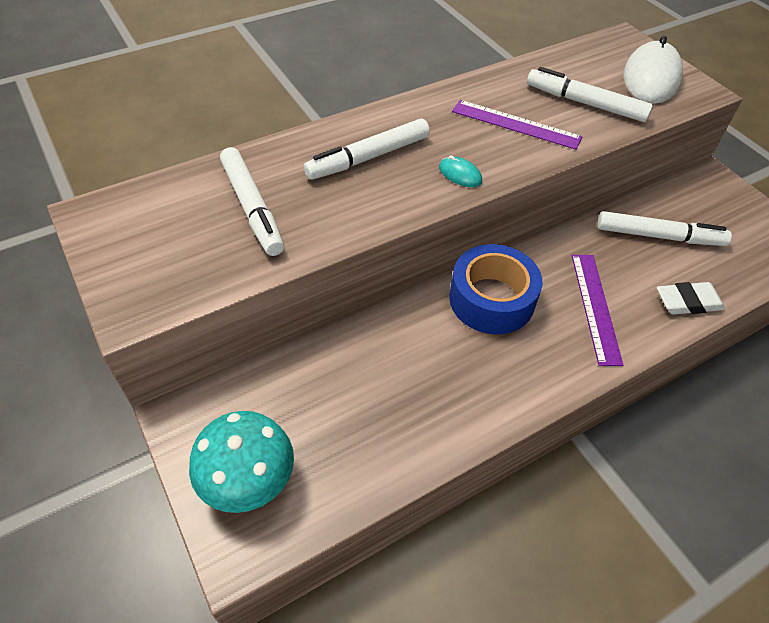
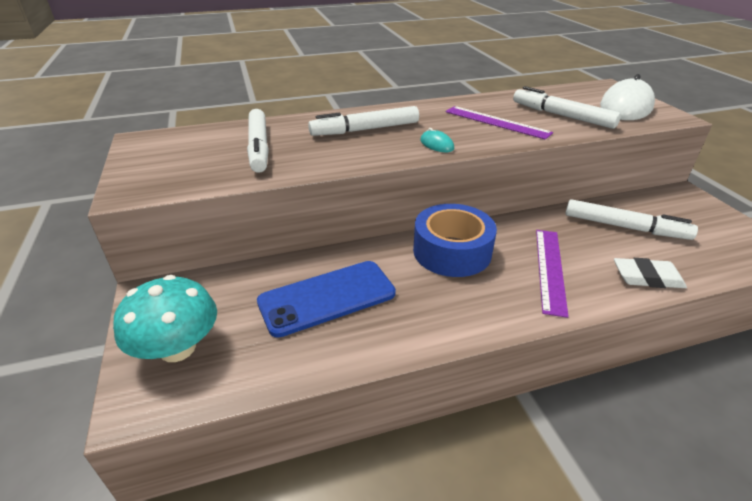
camera: 15 degrees right, 15 degrees down
none -> blue phone [257,261,396,338]

